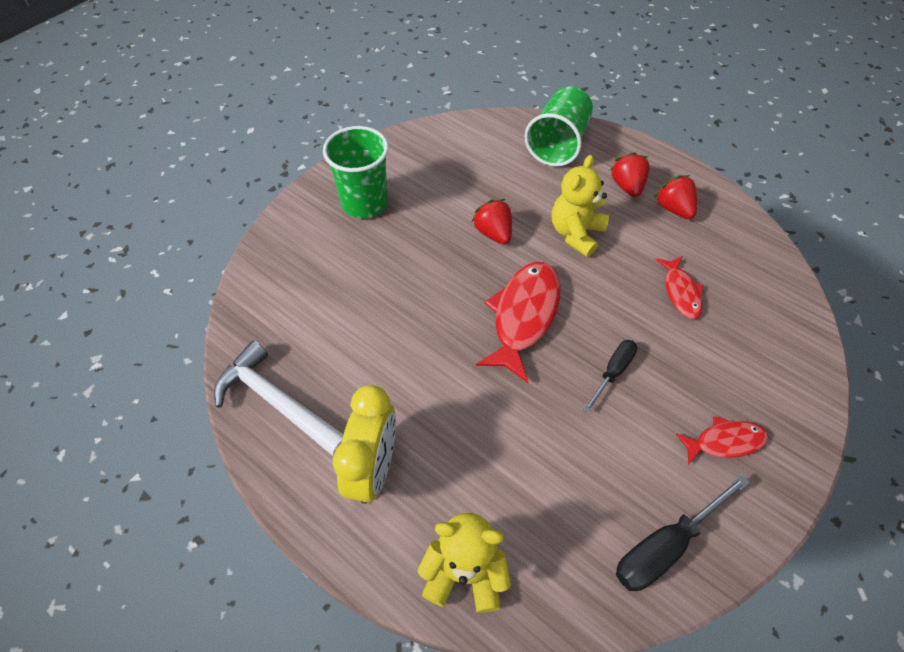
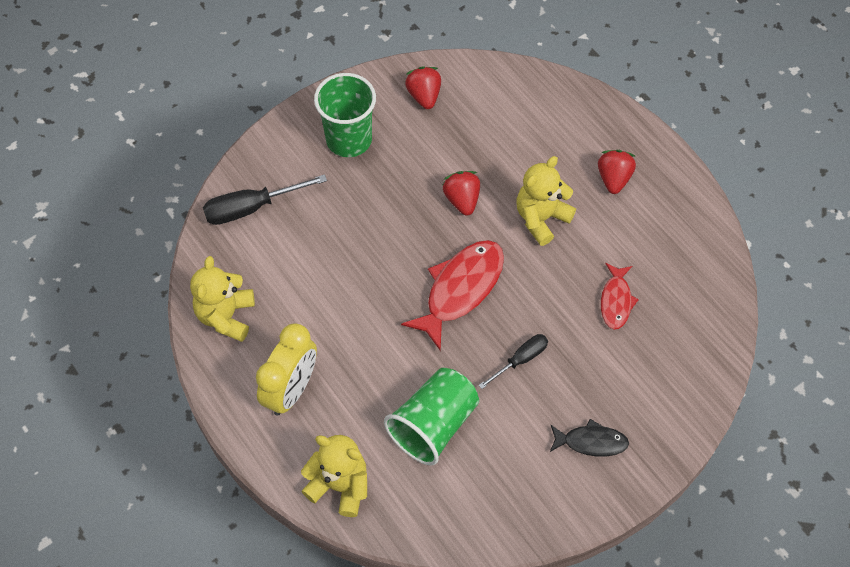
camera: 15 degrees right, 5 degrees up
white hammer [214,341,344,456] -> yellow teddy bear [190,256,255,342]
green cup [525,86,593,167] -> green cup moved to [384,368,479,466]
black screwdriver [616,474,750,591] -> black screwdriver moved to [203,174,327,225]
red strawberry [654,175,697,219] -> red strawberry moved to [405,66,441,109]
red fish [676,416,768,465] -> black fish [550,419,629,457]

